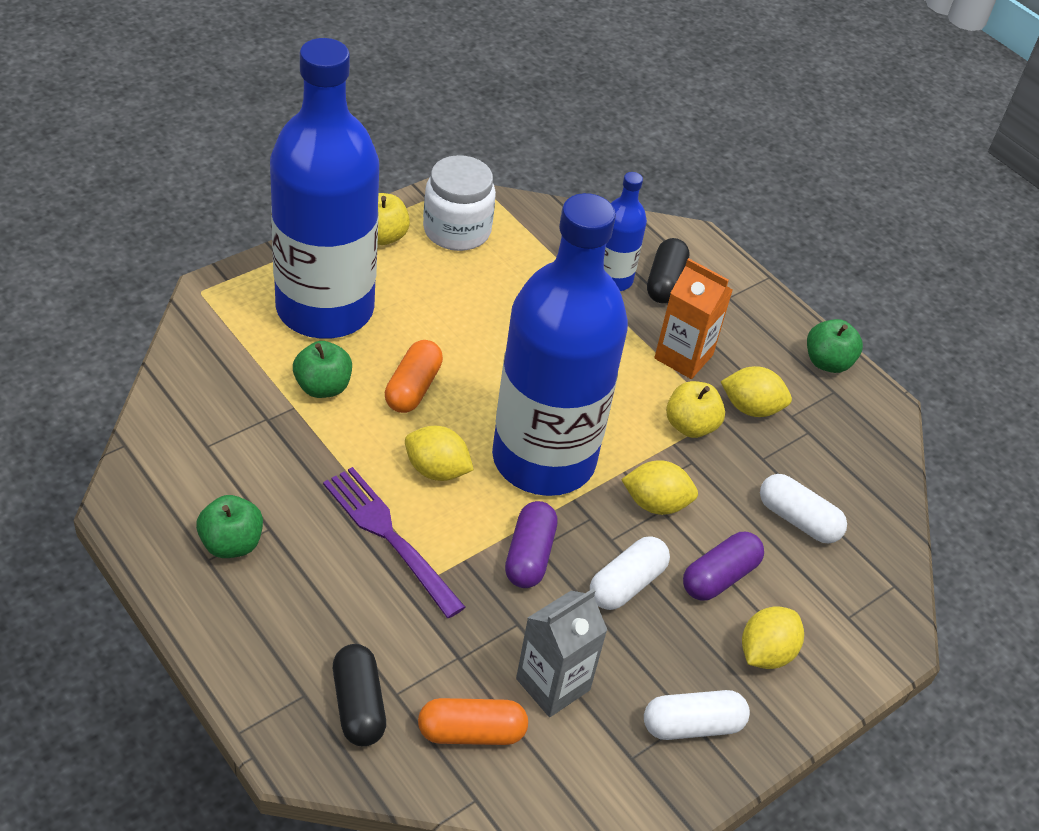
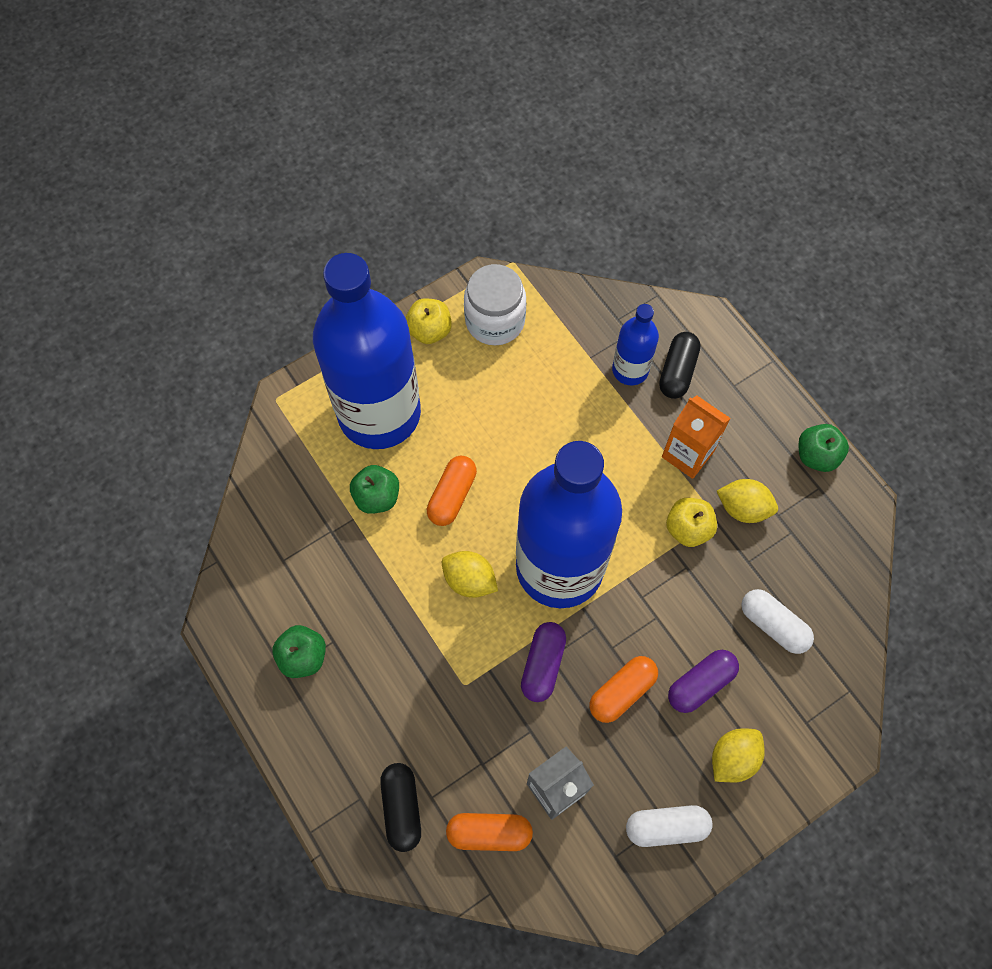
camera: 10 degrees right, 20 degrees up
purple fork [323,467,465,618] -> none
white capsule [590,536,670,610] -> orange capsule [590,656,658,723]
yellow lemon [621,460,698,515] -> none

